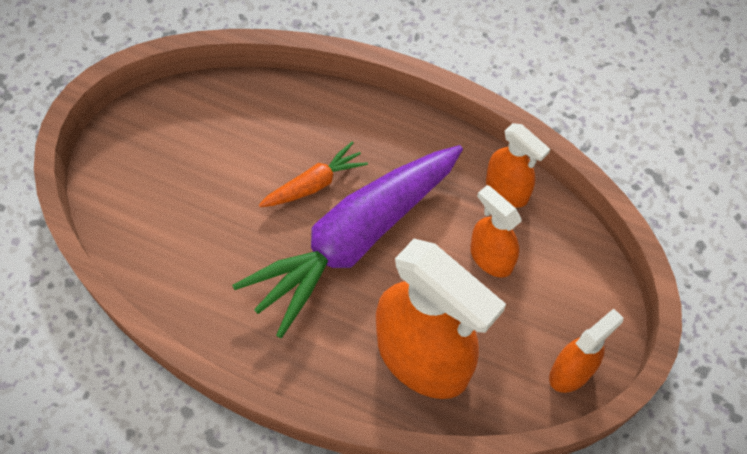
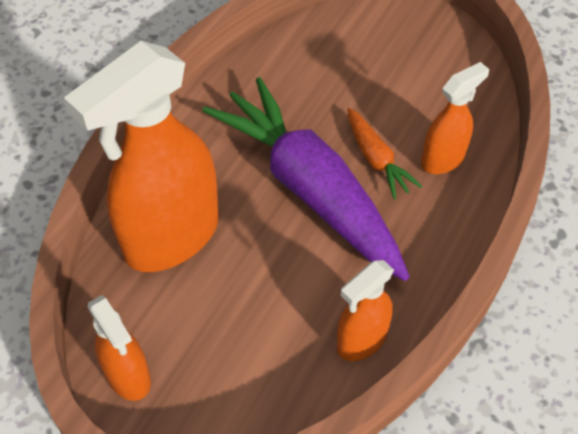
camera: 95 degrees right, 10 degrees down
orange spray bottle [470,185,522,277] -> orange spray bottle moved to [421,62,489,174]

